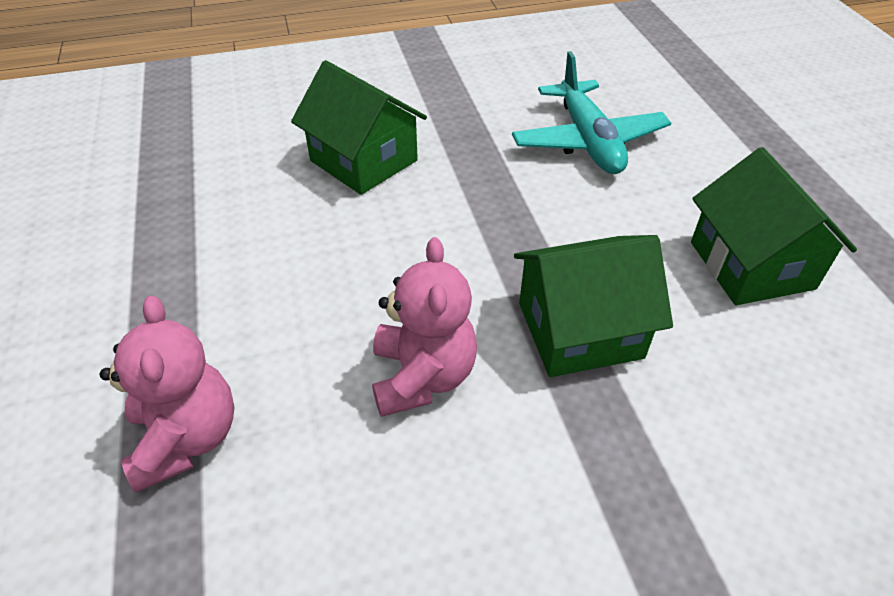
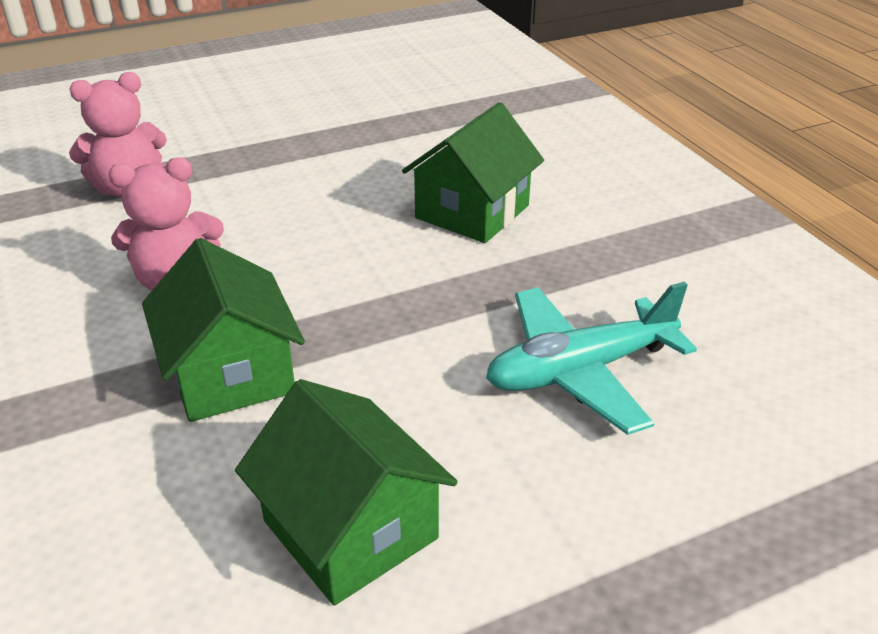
camera: 80 degrees right, 10 degrees down
green house [691,147,857,305] -> green house turned 75 degrees clockwise [235,379,458,606]

